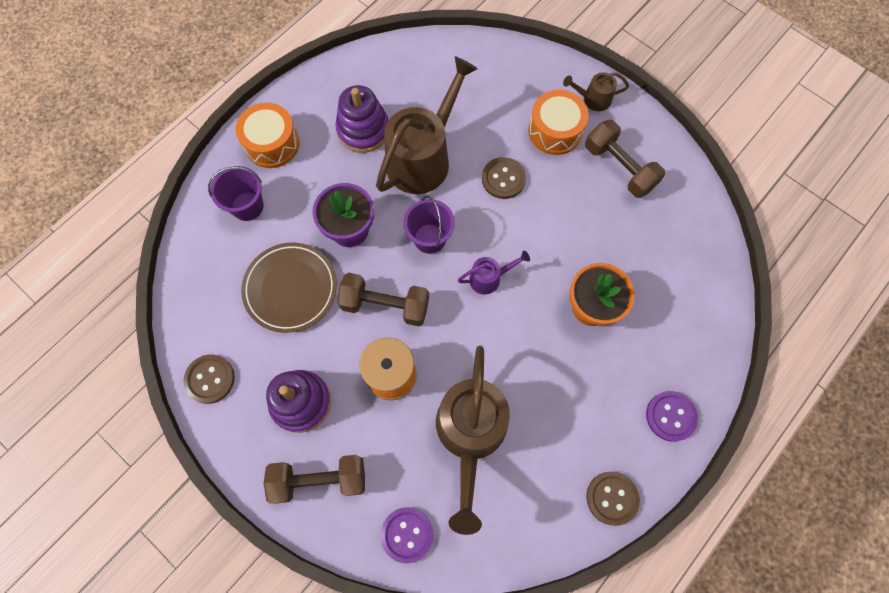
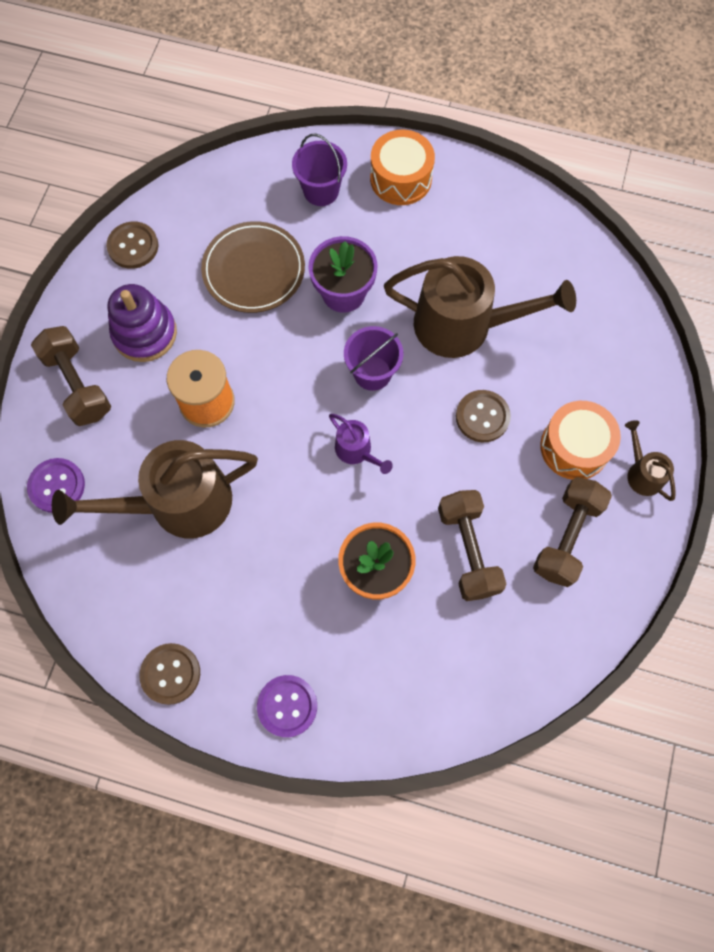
camera: 65 degrees right, 0 degrees up
purple stacking toy [335,85,389,153] -> none
brown dumbbell [337,273,429,326] -> brown dumbbell moved to [438,490,506,601]

